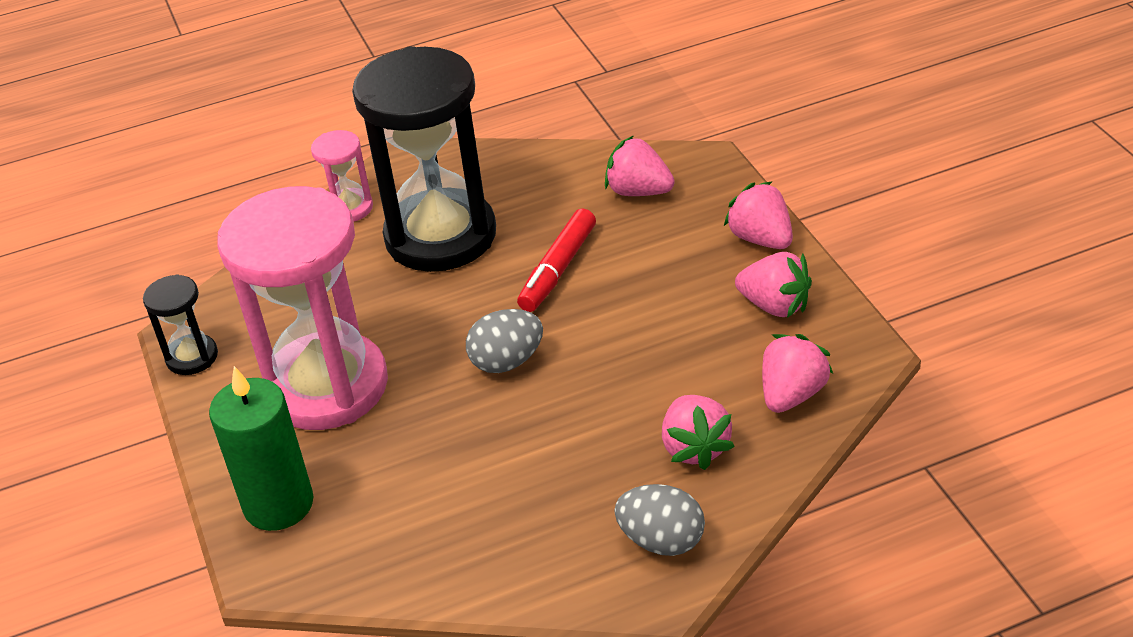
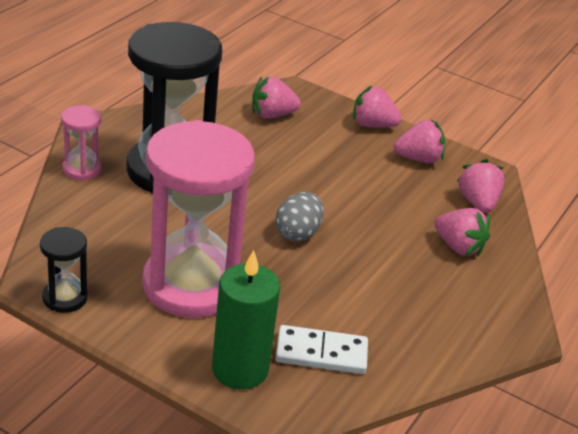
camera: 45 degrees left, 5 degrees down
red marker [517,209,596,312] -> none
grey egg [614,484,705,556] -> none
none -> white domino [275,325,368,374]

